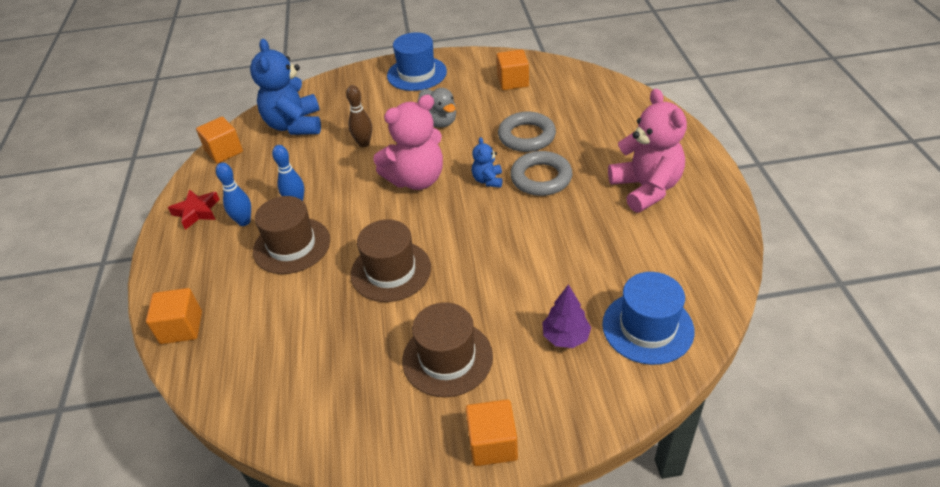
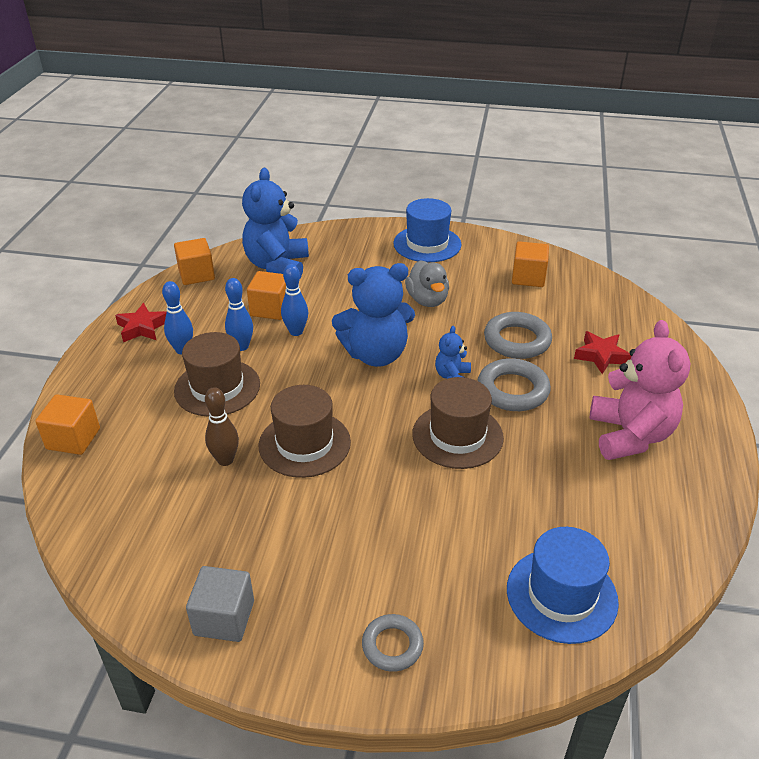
camera: 15 degrees right, 5 degrees down
brown bowling pin [346,85,372,147] -> brown bowling pin moved to [205,387,239,466]
pink teddy bear [373,95,443,190] -> blue teddy bear [332,263,415,367]
brown hat [402,302,493,397] -> brown hat moved to [412,377,504,469]
orange cube [466,399,518,466] -> orange cube moved to [247,271,286,320]
purple tree [542,284,591,348] -> none
none -> grey cube [186,566,254,642]
none -> blue bowling pin [281,264,308,336]
none -> grey ring [362,614,424,672]
none -> red star [574,331,632,374]

